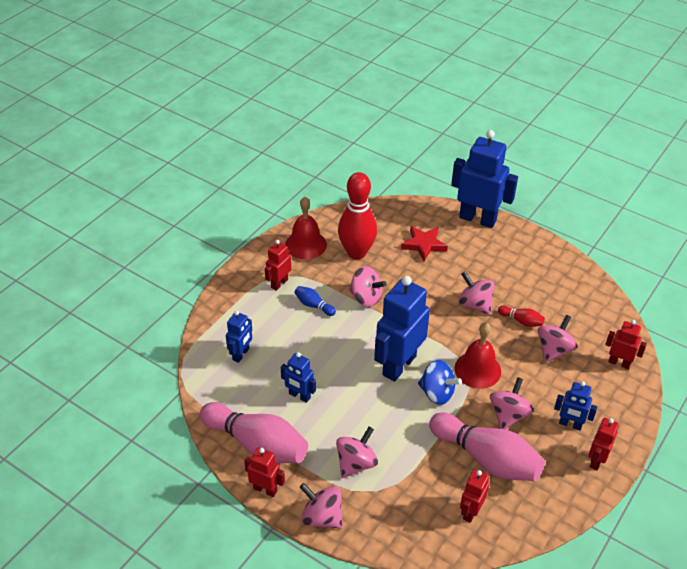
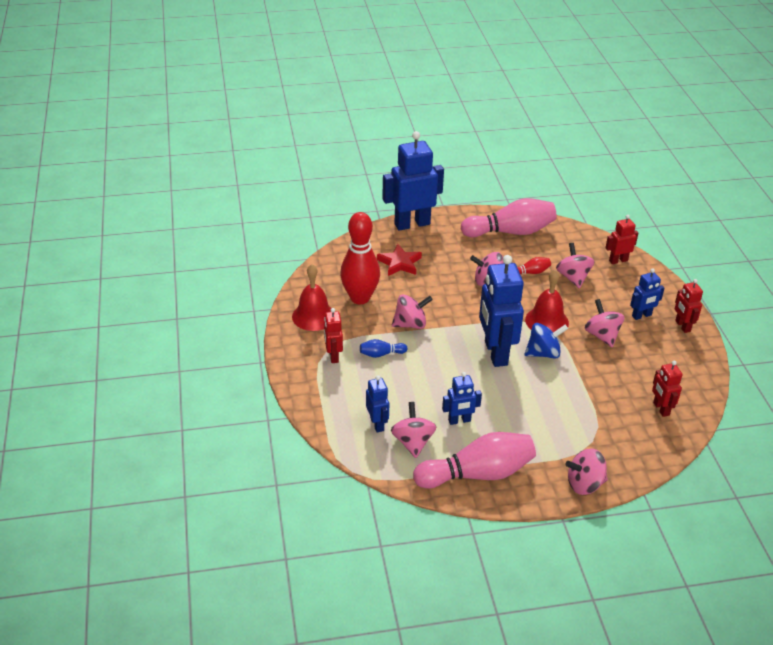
camera: 45 degrees left, 5 degrees down
red robot [244,447,285,497] -> none
pink spinning top [336,427,378,478] -> pink spinning top moved to [391,402,436,458]
pink bowling pin [429,412,545,481] -> pink bowling pin moved to [461,198,557,237]

